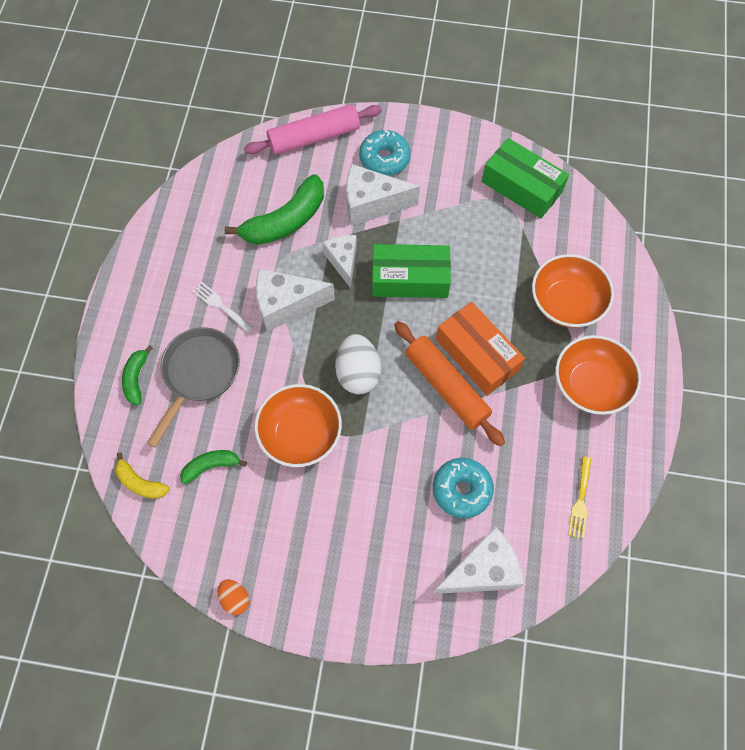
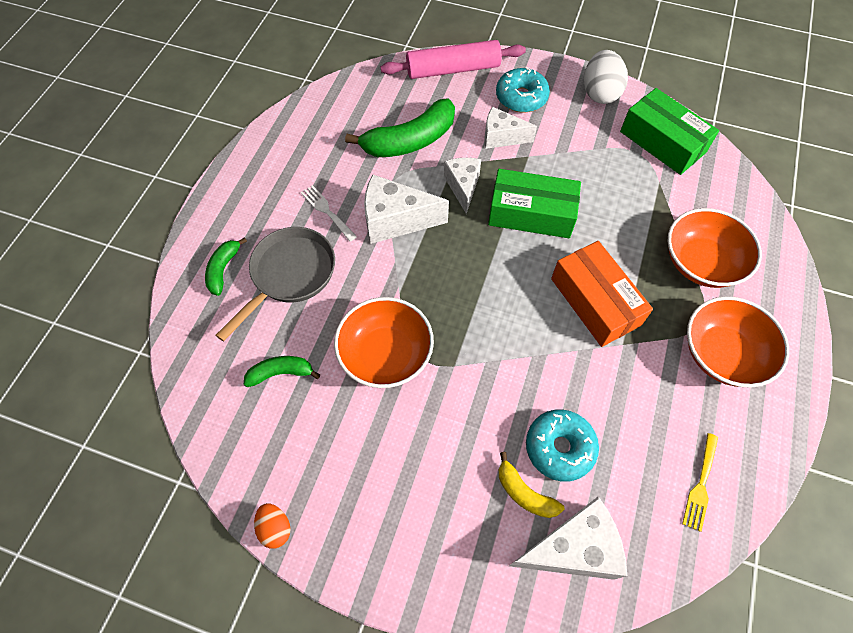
camera: 10 degrees right, 5 degrees down
yellow banana [115,452,169,499] -> yellow banana moved to [499,452,564,518]
white egg [335,334,381,394] -> white egg moved to [584,50,628,104]
white cheese [346,164,420,226] -> white cheese [484,107,537,149], size x0.66
orange rolling pin [394,321,505,446] -> none

